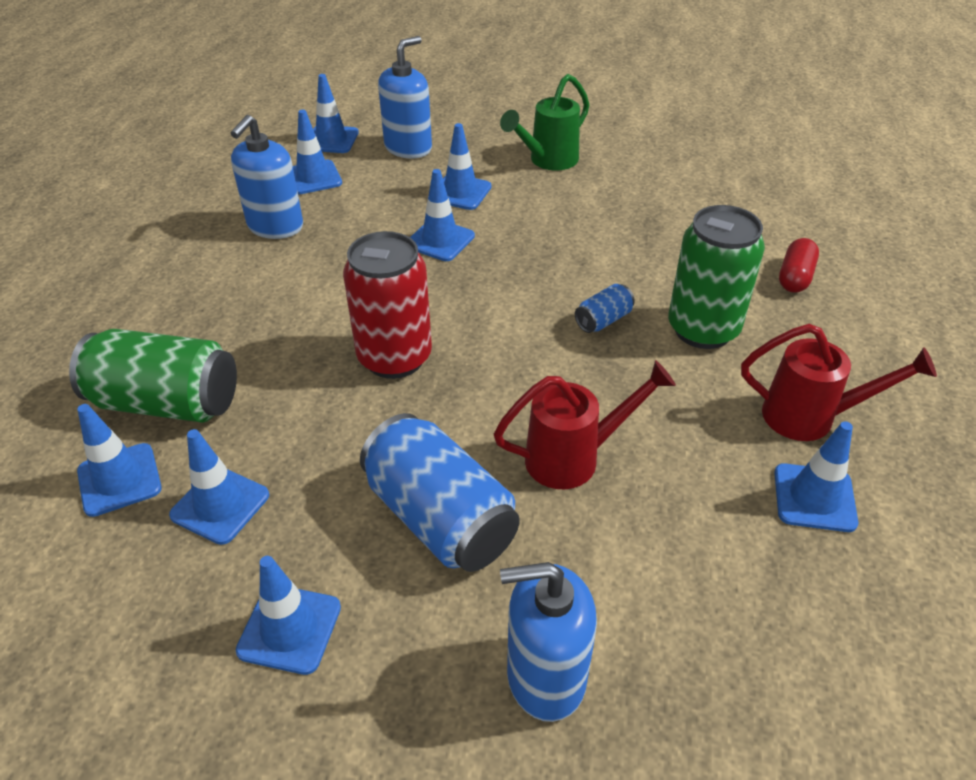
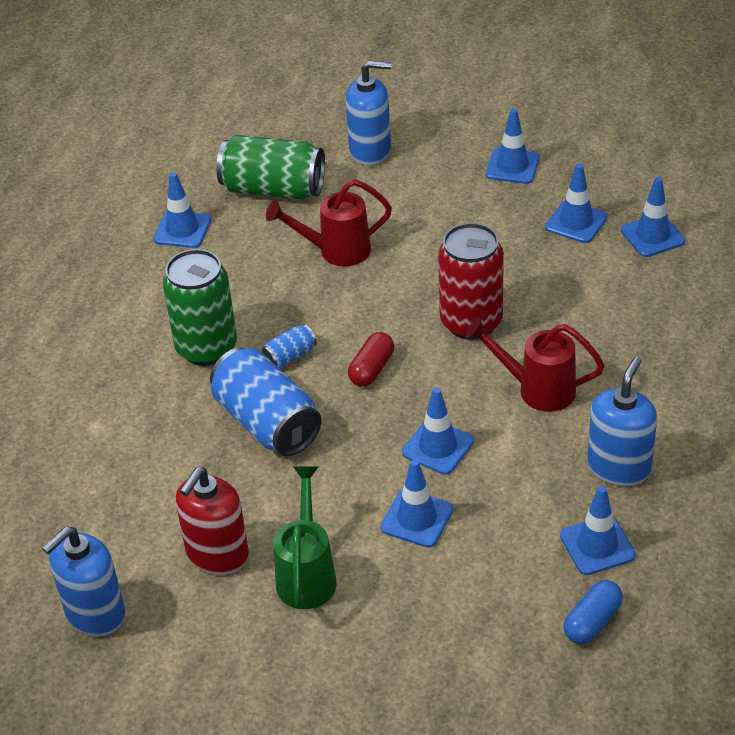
camera: 175 degrees left, 0 degrees up
green can [69,329,237,423] -> green can moved to [217,135,325,199]
blue traffic cone [313,74,359,153] -> blue capsule [563,580,623,644]
blue can [360,413,520,572] -> blue can moved to [210,347,321,456]
blue soap dispenser [378,36,432,158] -> blue soap dispenser moved to [42,527,125,636]
green watering can [500,74,589,170] -> green watering can turned 45 degrees counterclockwise [273,467,337,609]
red watering can [741,324,937,441] -> red watering can moved to [465,318,604,412]
red capsule [779,238,819,293] -> red capsule moved to [348,332,394,387]
none -> red soap dispenser [175,467,249,575]

